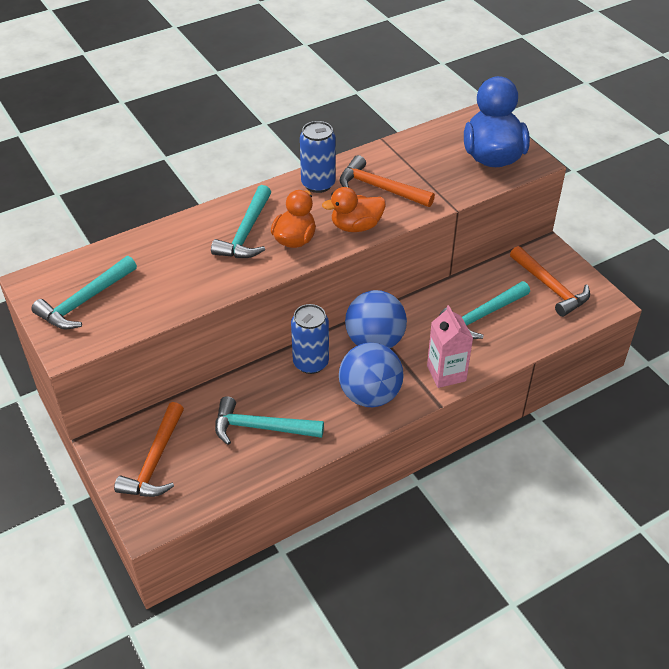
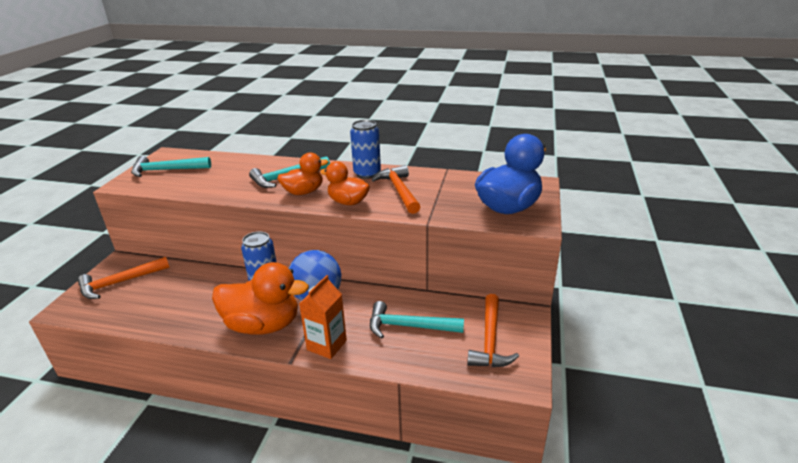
camera: 45 degrees right, 15 degrees down
turquoise hammer [215,396,324,445] -> none
blue ball [339,343,404,407] -> orange duck [212,262,309,335]
pink carton [427,305,473,388] -> orange carton [299,275,347,359]

